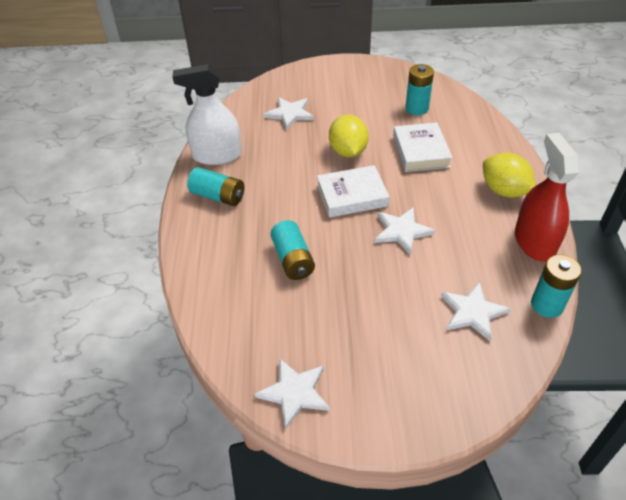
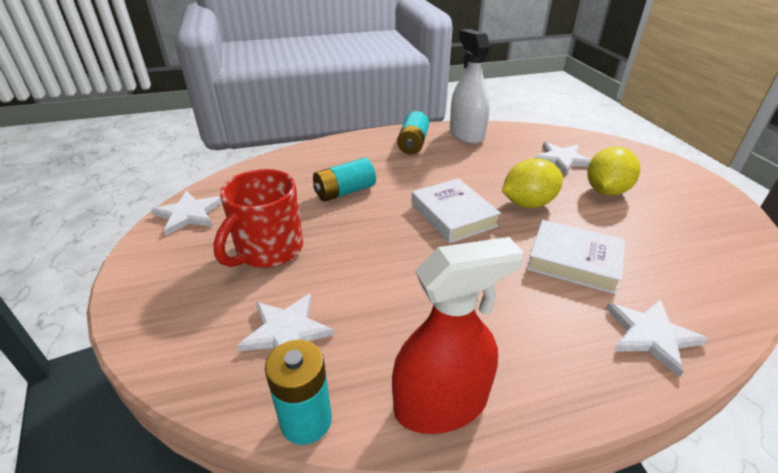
camera: 75 degrees right, 10 degrees down
white star [375,207,435,255] -> white star moved to [606,300,708,378]
white book [393,122,453,172] -> white book turned 45 degrees clockwise [527,220,625,294]
turquoise battery [405,64,434,115] -> none
yellow lemon [483,153,536,198] -> yellow lemon moved to [587,146,640,196]
none -> red mug [213,169,303,268]

